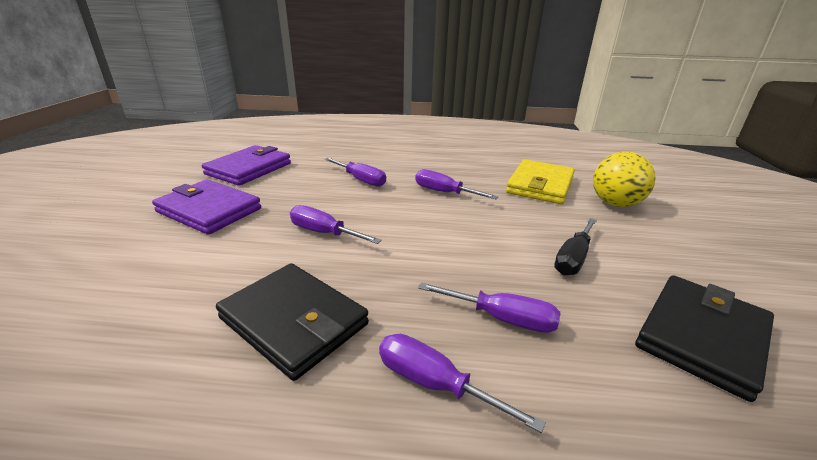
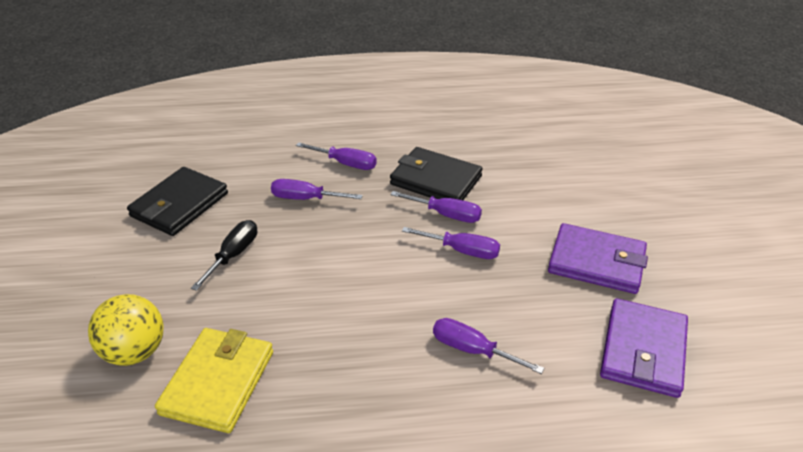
camera: 170 degrees right, 10 degrees up
purple screwdriver [415,169,498,199] -> purple screwdriver moved to [390,191,482,223]

